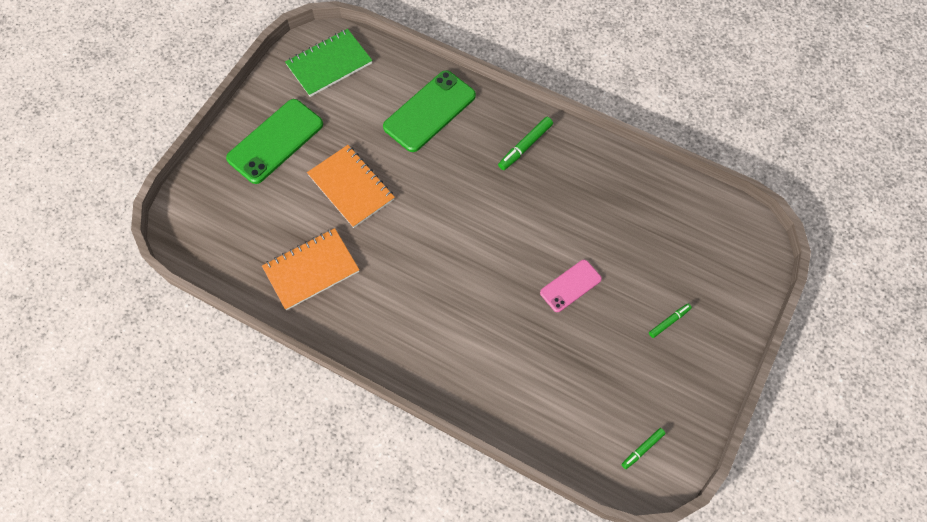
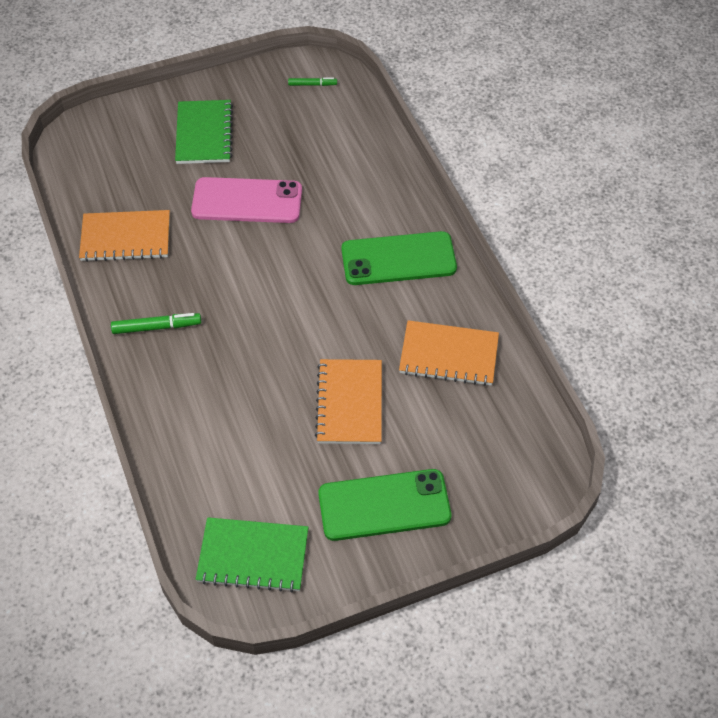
camera: 140 degrees left, 10 degrees down
green phone [383,70,476,152] -> green phone moved to [341,231,457,285]
pink phone [540,260,602,312] -> pink phone [191,177,302,223], size x1.72
green marker [649,303,692,338] -> green notebook [175,100,233,164]
none -> orange notebook [79,210,170,262]

